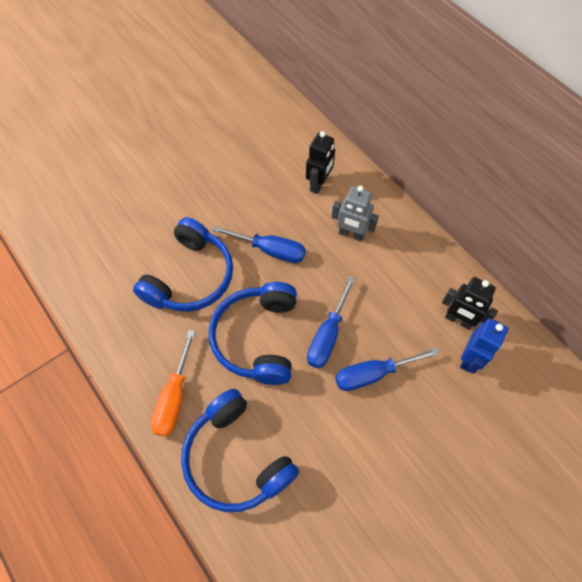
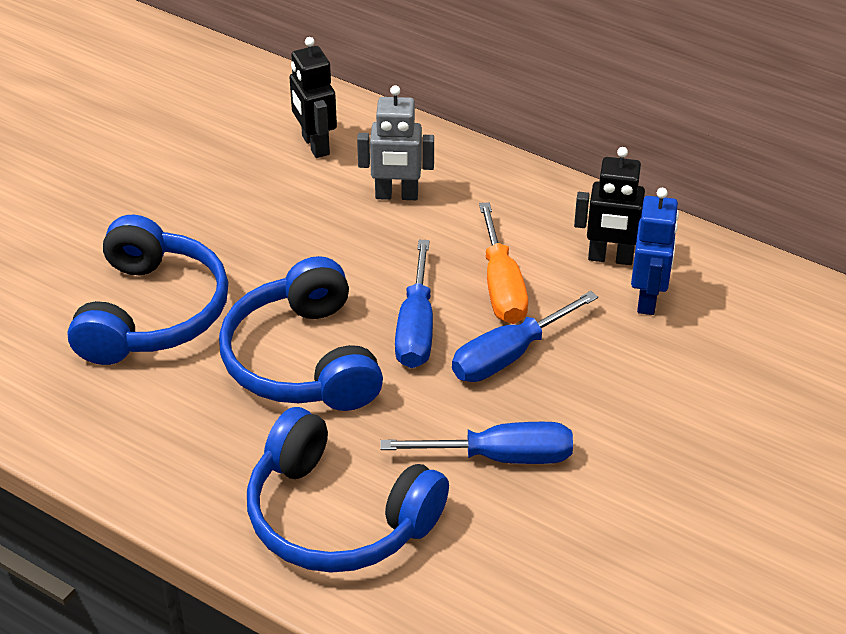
camera: 20 degrees left, 20 degrees down
orange screwdriver [151,330,196,437] -> orange screwdriver moved to [479,202,528,324]
blue screwdriver [212,226,306,263] -> blue screwdriver moved to [380,422,573,464]
black robot [306,131,335,194] -> black robot turned 150 degrees clockwise [289,37,337,158]

